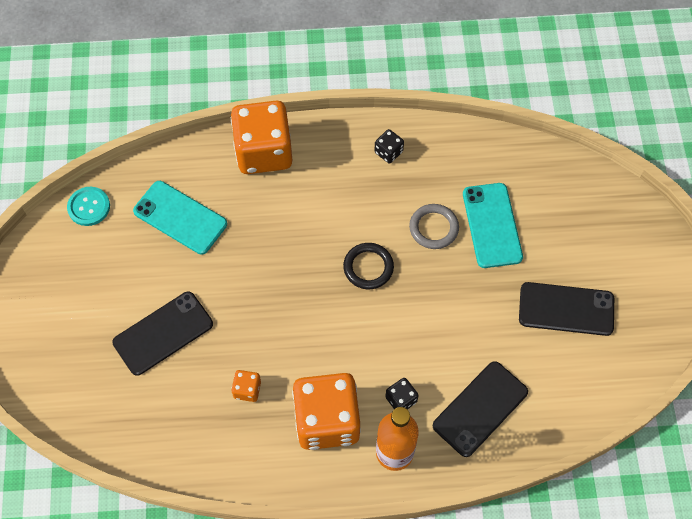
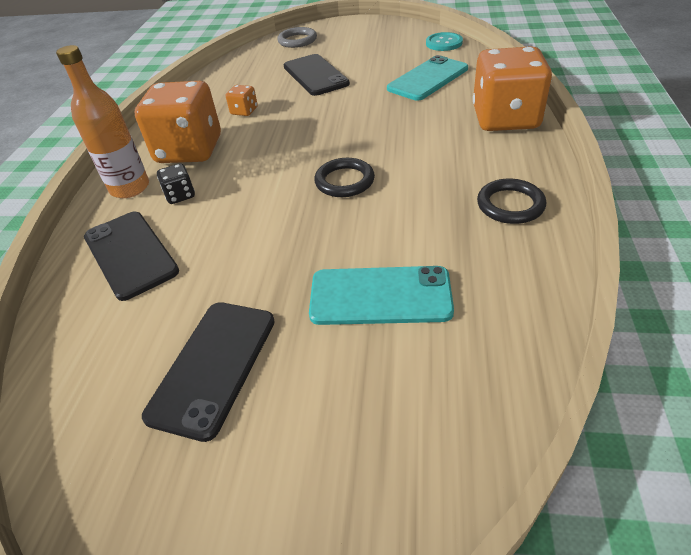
camera: 105 degrees right, 20 degrees down
black dice [374,129,404,163] -> black ring [477,179,546,224]
grey ring [409,204,459,249] -> grey ring moved to [277,27,317,48]

